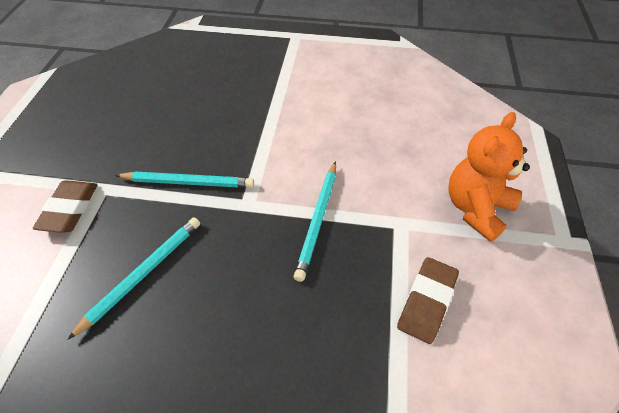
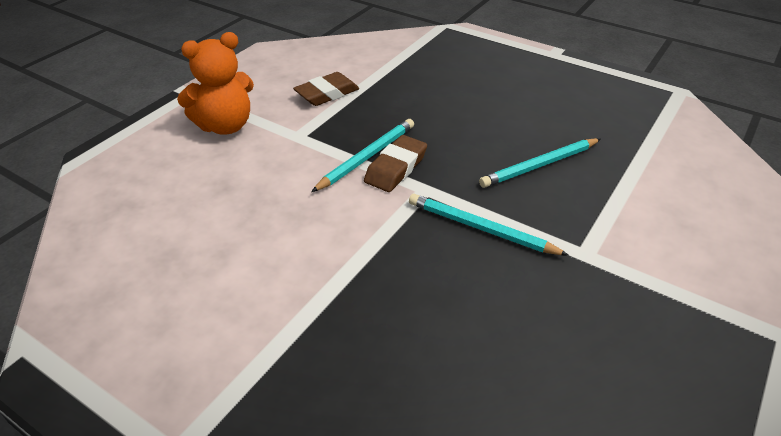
camera: 155 degrees left, 10 degrees down
brown eraser [33,180,97,233] -> brown eraser moved to [364,135,427,192]

